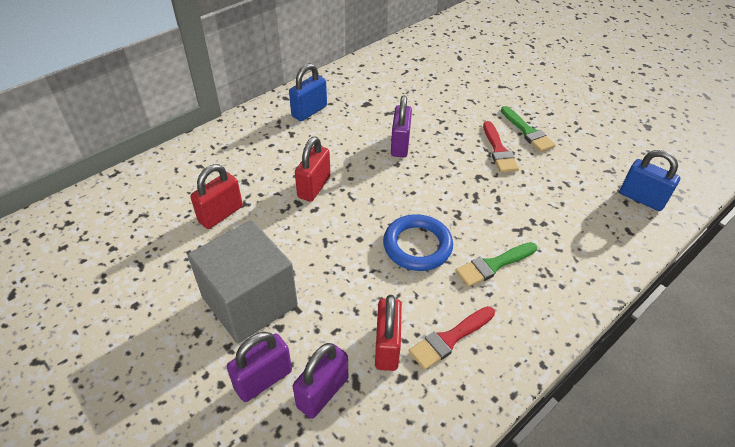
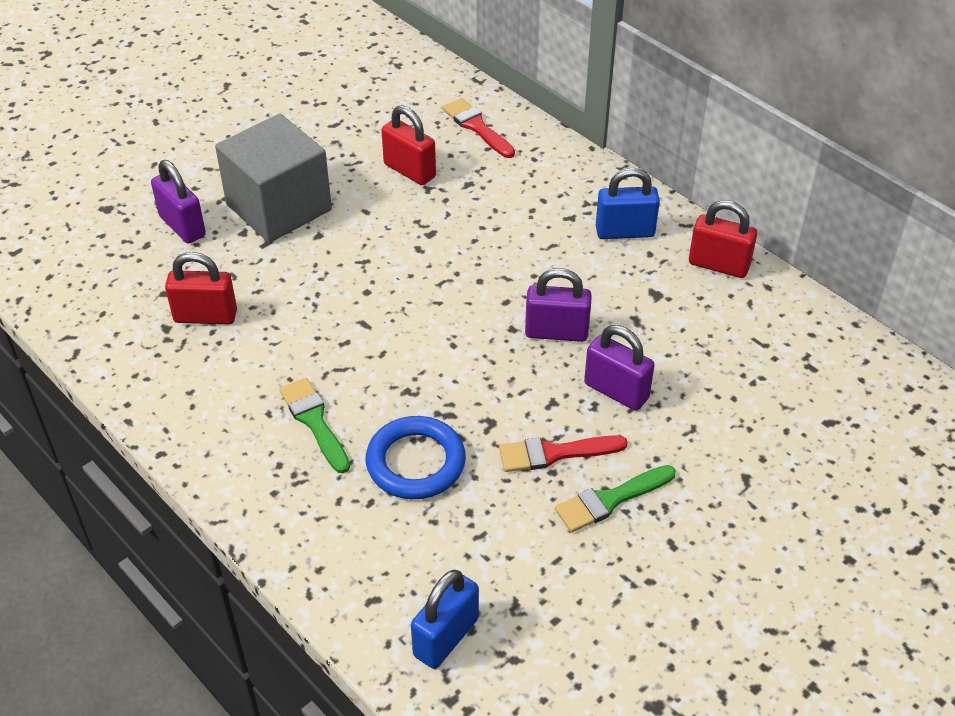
camera: 90 degrees right, 0 degrees up
blue padlock [289,63,327,121] -> blue padlock turned 45 degrees counterclockwise [596,168,660,239]
purple padlock [293,343,348,419] -> purple padlock moved to [584,325,654,411]
red padlock [295,136,330,202] -> red padlock moved to [689,200,757,278]
blue ring [383,214,453,271] -> blue ring moved to [366,416,466,499]
red brush [409,306,495,370] -> red brush moved to [443,98,515,158]

